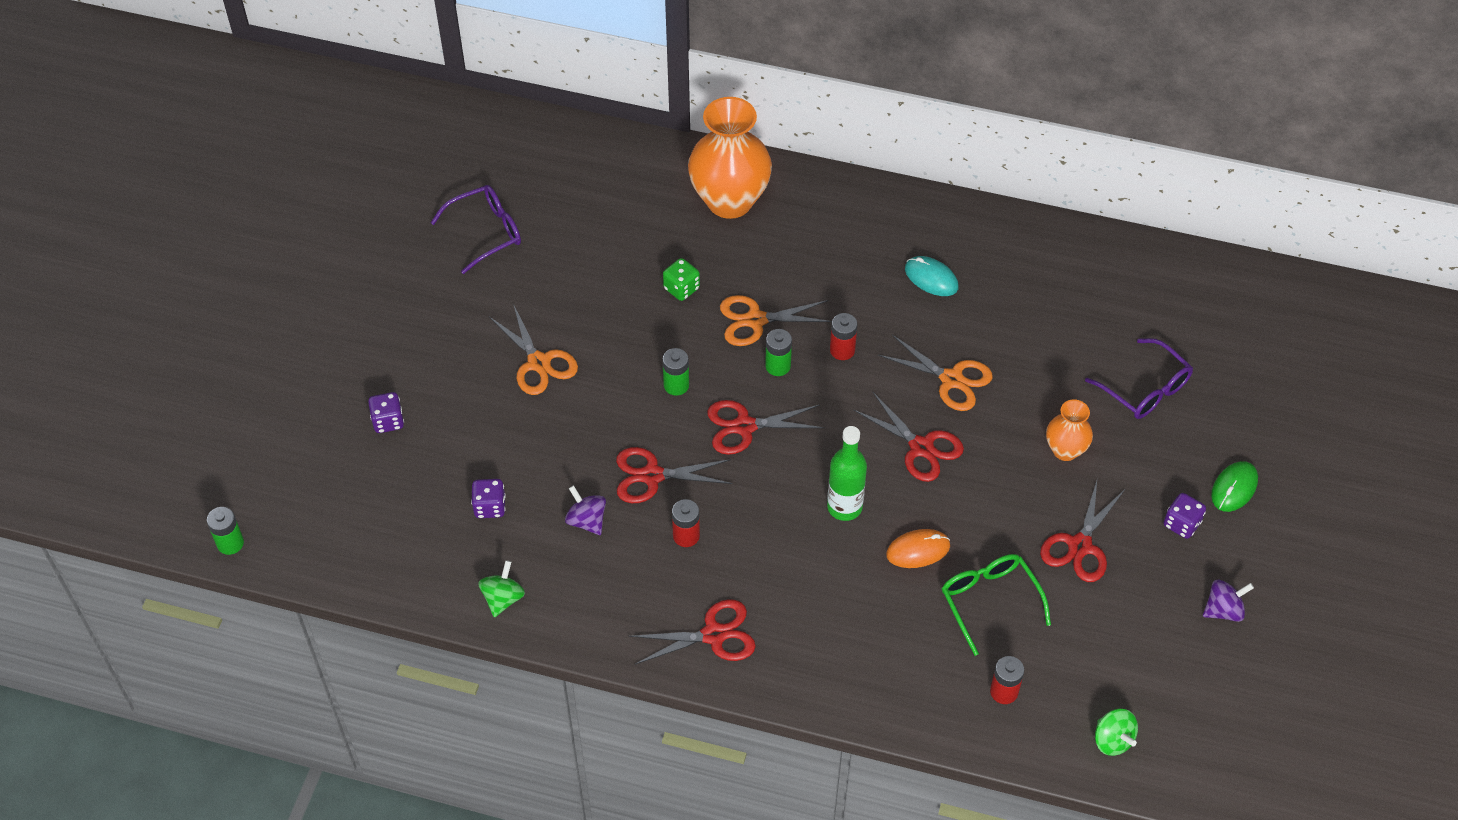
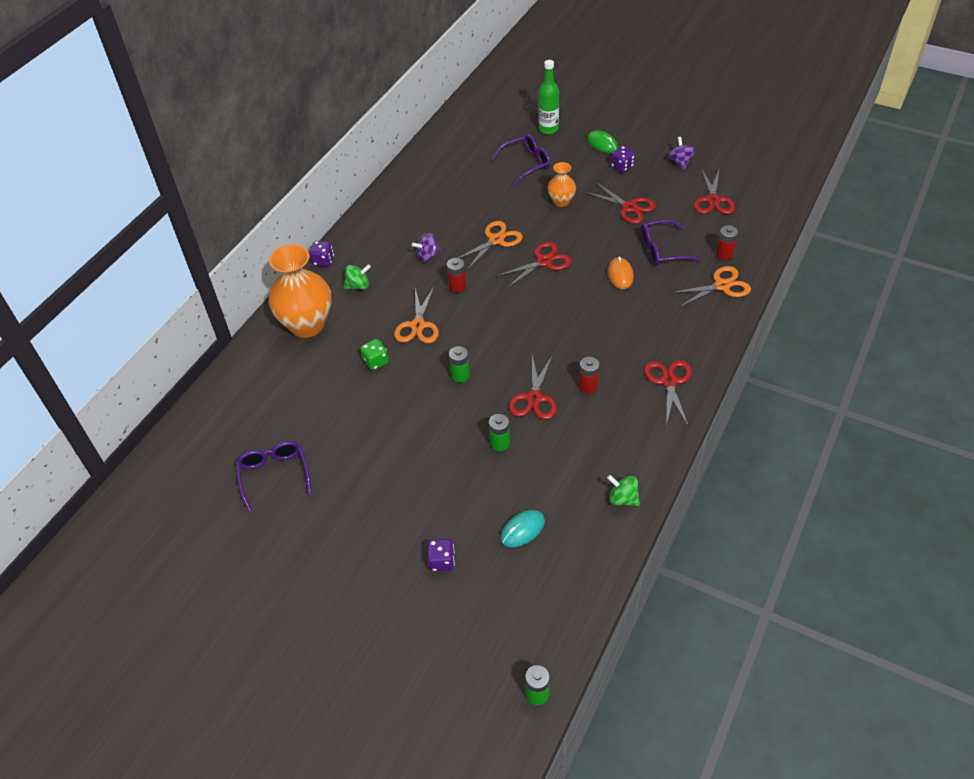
camera: 75 degrees left, 5 degrees down
purple dice [471,479,506,518] -> purple dice moved to [310,241,334,267]
orange scissors [489,304,578,395] -> orange scissors moved to [671,266,751,307]
purple spinning top [565,485,606,535] -> purple spinning top moved to [412,233,441,262]
red scissors [707,400,825,455] -> red scissors moved to [694,168,735,214]
green battery [765,329,792,376] -> green battery moved to [489,414,510,451]
green bottle [827,426,867,521] -> green bottle moved to [539,60,559,134]
turquoise mouse [905,256,958,296] -> turquoise mouse moved to [501,510,545,547]
green glasses [942,554,1051,656] -> purple glasses [640,219,700,266]
green spinning top [1095,709,1138,756] -> green spinning top moved to [344,264,371,289]

